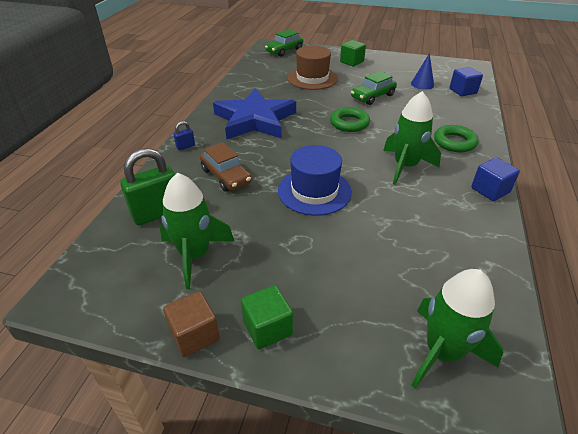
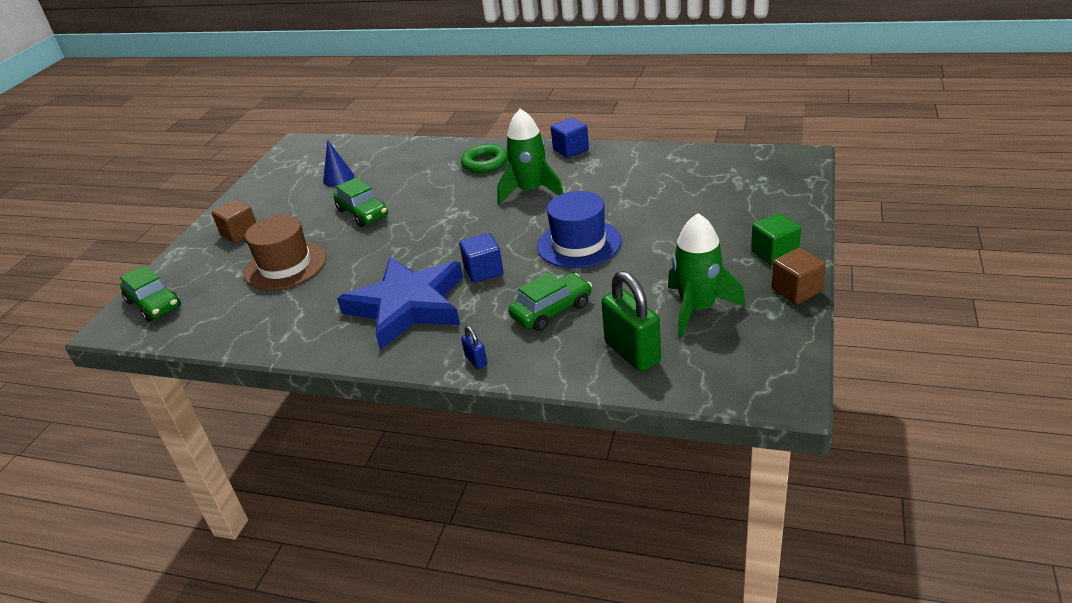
camera: 85 degrees left, 5 degrees down
brown car [200,142,252,192] -> green car [508,273,592,331]
green ring [330,107,370,132] -> none
green cube [340,40,366,66] -> brown cube [212,199,256,243]
green rocket [411,269,503,388] -> none
blue cube [449,67,483,96] -> blue cube moved to [459,233,503,283]

